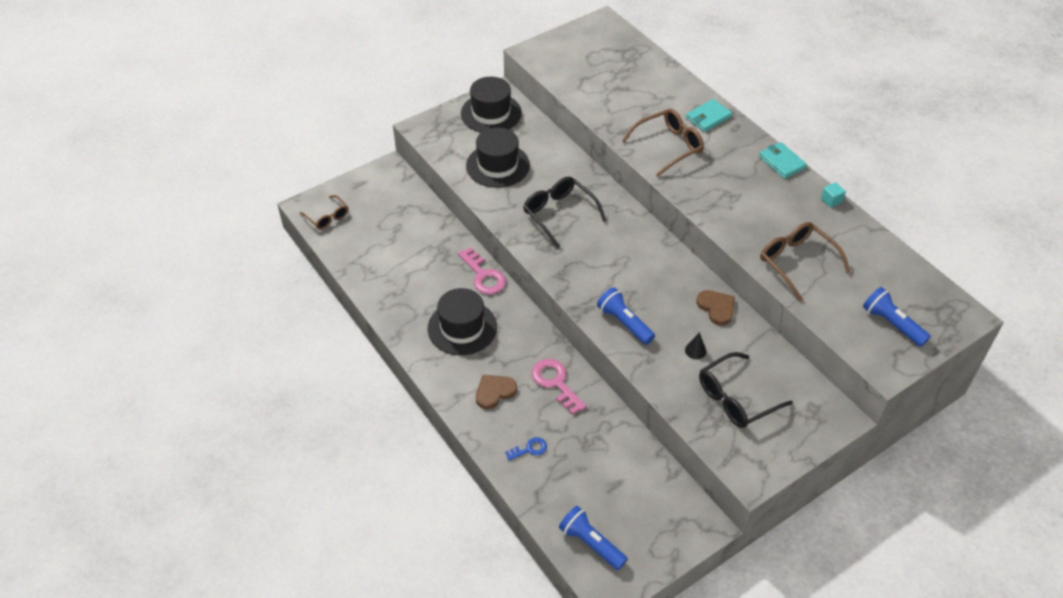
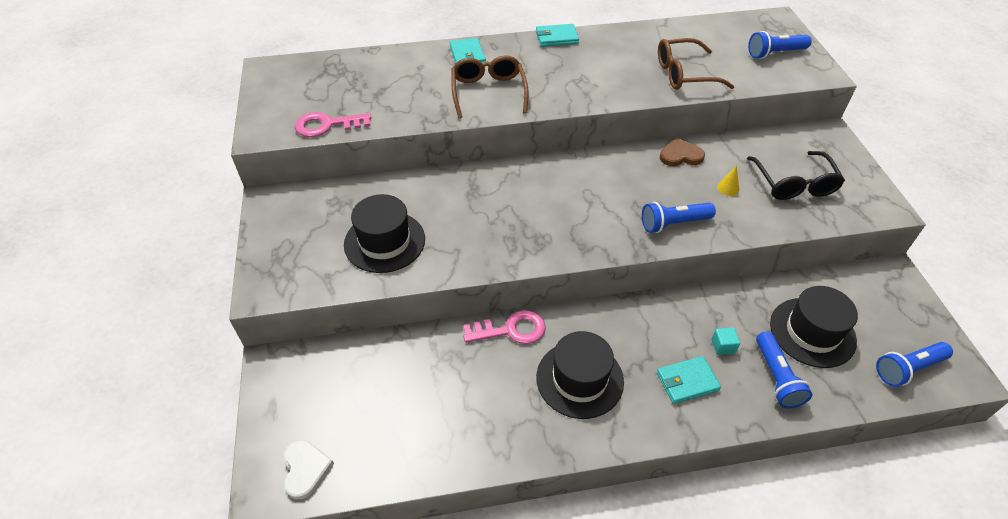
camera: 65 degrees left, 0 degrees up
brown glasses [300,195,349,229] -> white heart [283,440,334,500]
black hat [461,77,522,133] -> black hat moved to [770,286,858,368]
brown heart [476,375,517,409] -> turquoise wallet [657,356,721,404]
blue key [505,437,547,461] -> blue flashlight [756,331,812,408]
black glasses [523,176,606,248] -> none
pink key [532,359,587,415] -> pink key moved to [295,112,371,137]
black cone [685,332,706,359] -> yellow cone [717,165,739,196]
turquoise cube [821,182,846,208] -> turquoise cube moved to [712,327,740,355]

